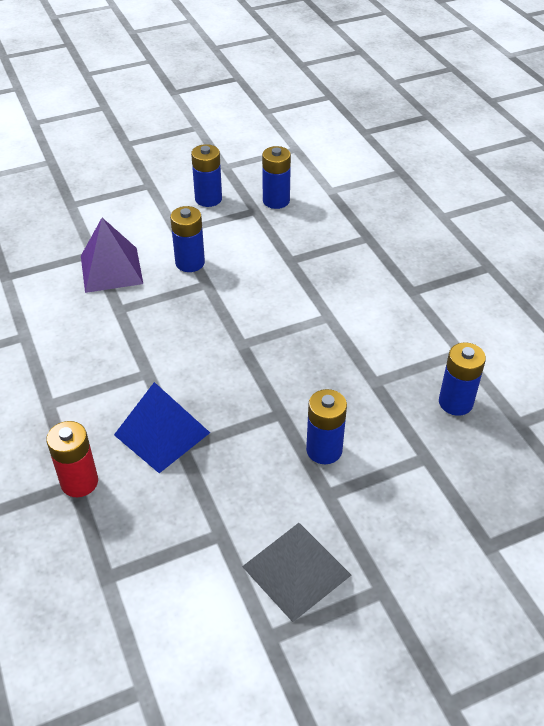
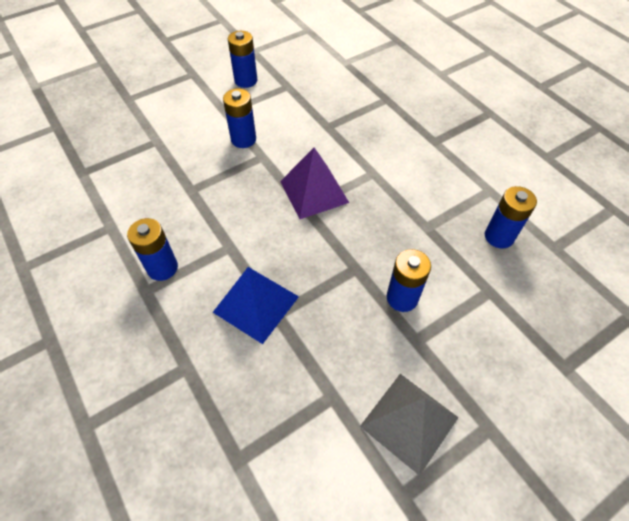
camera: 10 degrees left, 10 degrees up
red battery [46,421,98,497] -> none
purple pyramid [81,218,143,293] -> purple pyramid moved to [280,147,349,219]
blue battery [262,146,291,209] -> blue battery moved to [127,218,178,281]

